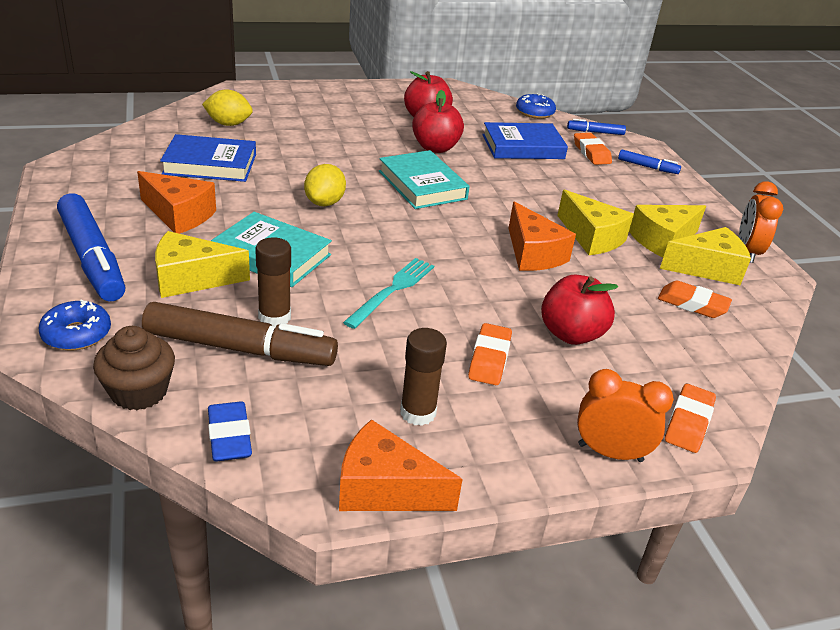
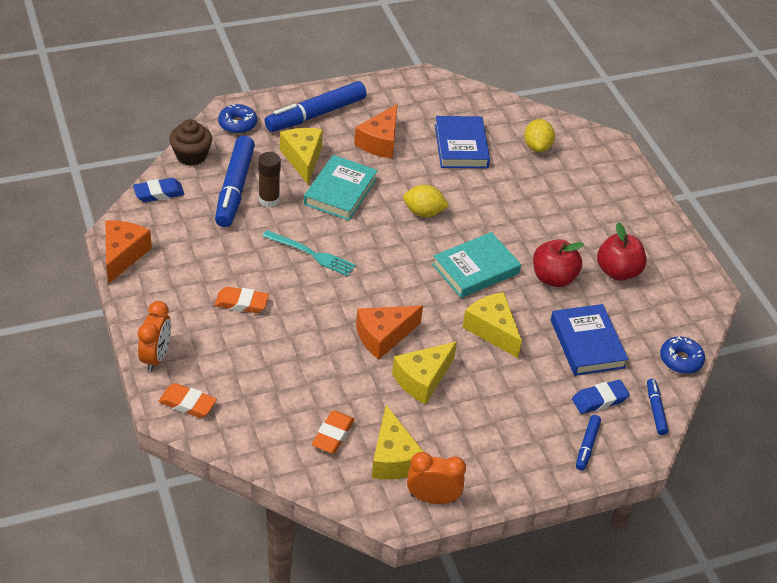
camera: 85 degrees right, 10 degrees up
brown marker [142,302,338,366] -> blue marker [215,136,255,227]
brown glue stick [400,328,447,426] -> none
red apple [541,275,618,345] -> none
orange eraser [574,133,612,165] -> blue eraser [572,380,630,414]
yellow cheese [629,205,706,257] -> yellow cheese moved to [462,292,522,358]

